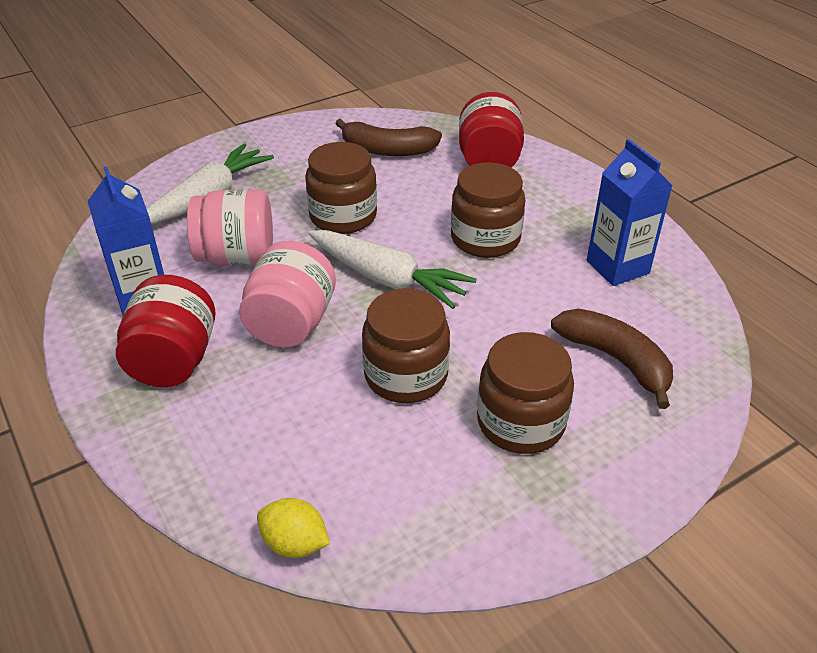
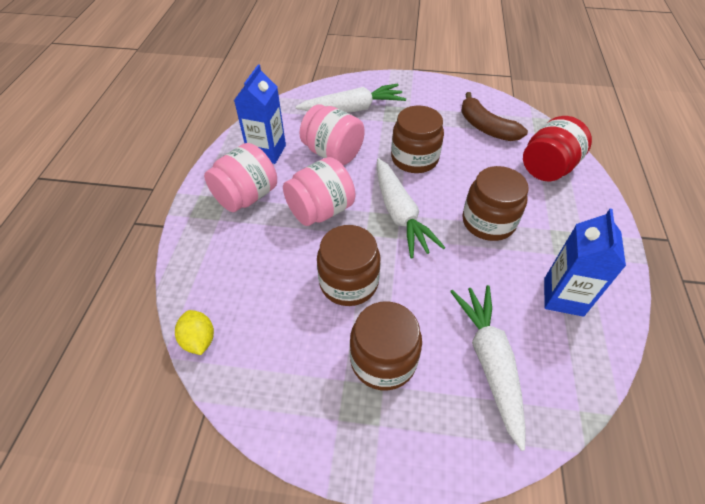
camera: 40 degrees right, 10 degrees up
red jar [116,275,215,387] -> pink jar [204,143,277,212]
brown banana [551,309,673,409] -> white carrot [450,285,526,451]

